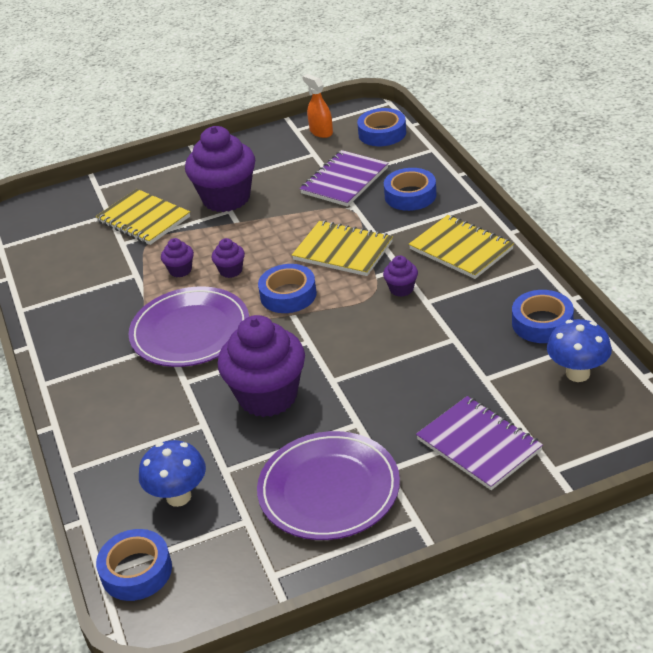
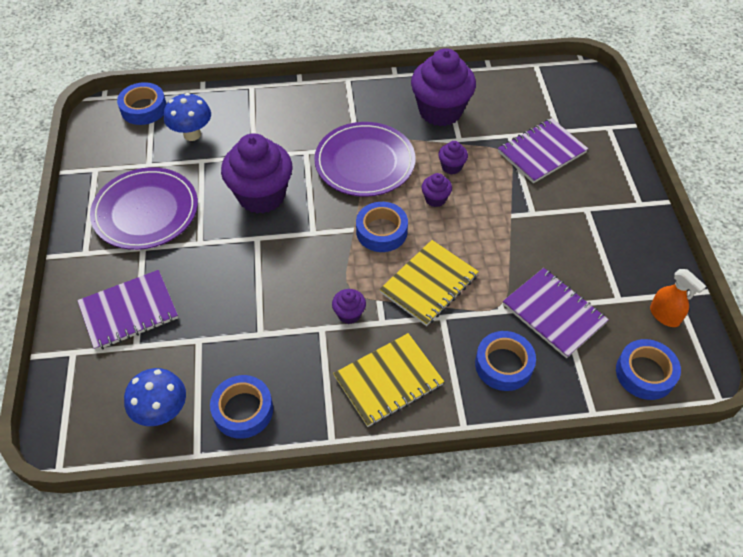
camera: 100 degrees right, 15 degrees up
yellow notebook [96,189,190,245] -> purple notebook [498,118,588,183]
purple cupcake [185,126,255,212] -> purple cupcake moved to [411,48,476,126]
orange spray bottle [302,74,333,138] -> orange spray bottle turned 75 degrees clockwise [650,269,706,327]

